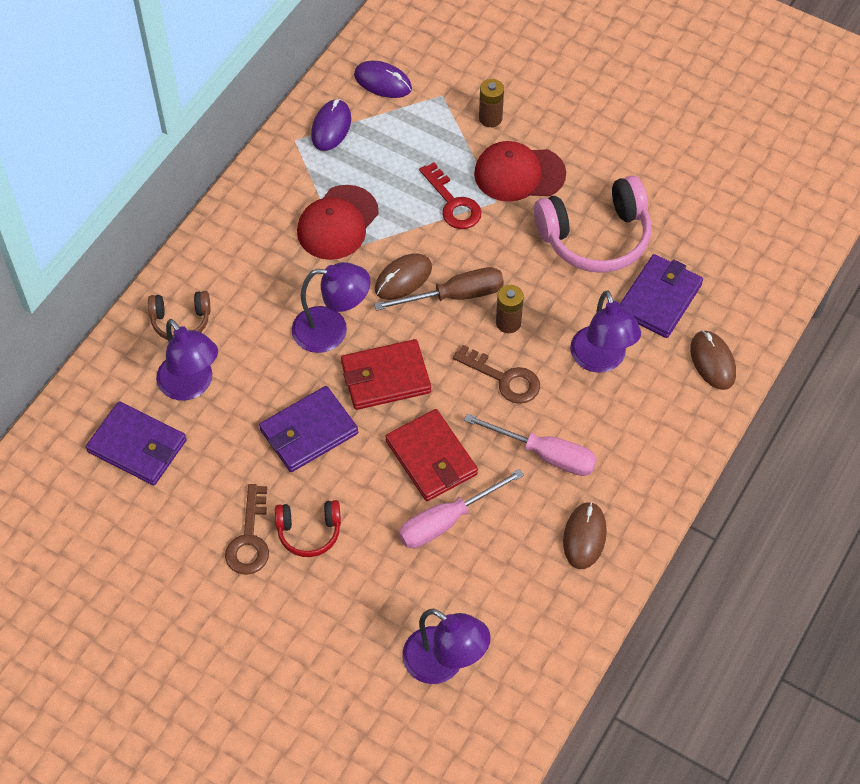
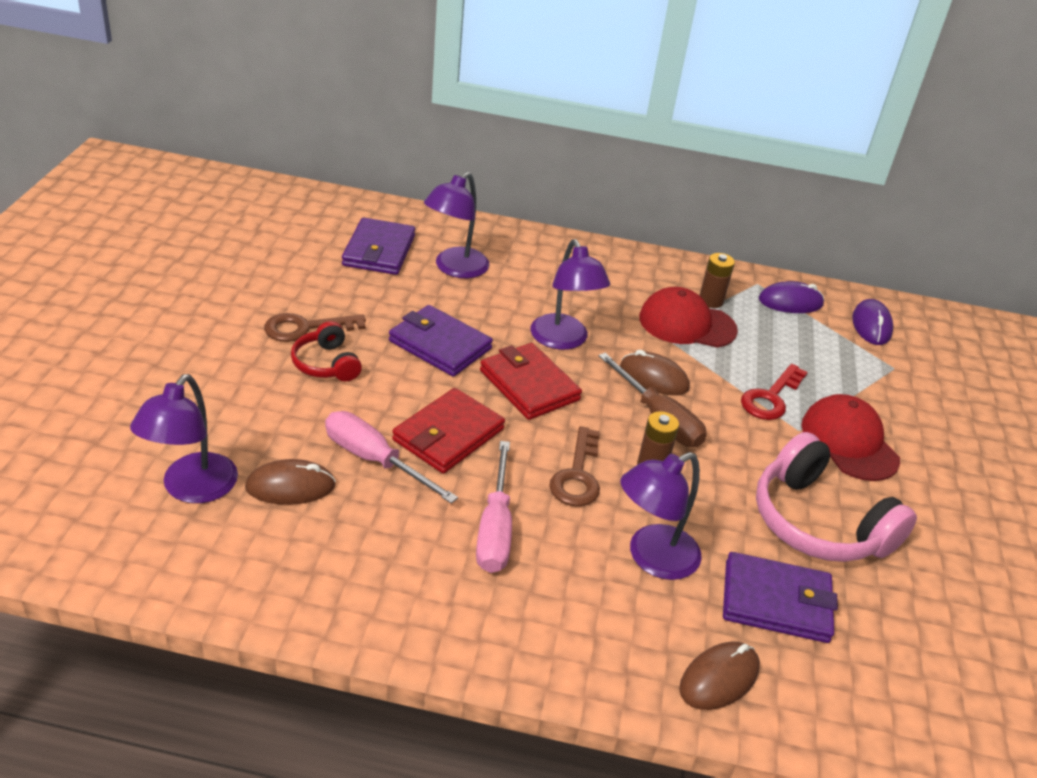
camera: 65 degrees right, 20 degrees down
brown headphones [148,291,211,340] -> none
brown battery [479,79,504,127] -> brown battery moved to [700,253,735,308]
brown mouse [563,502,607,569] -> brown mouse moved to [245,459,336,505]

